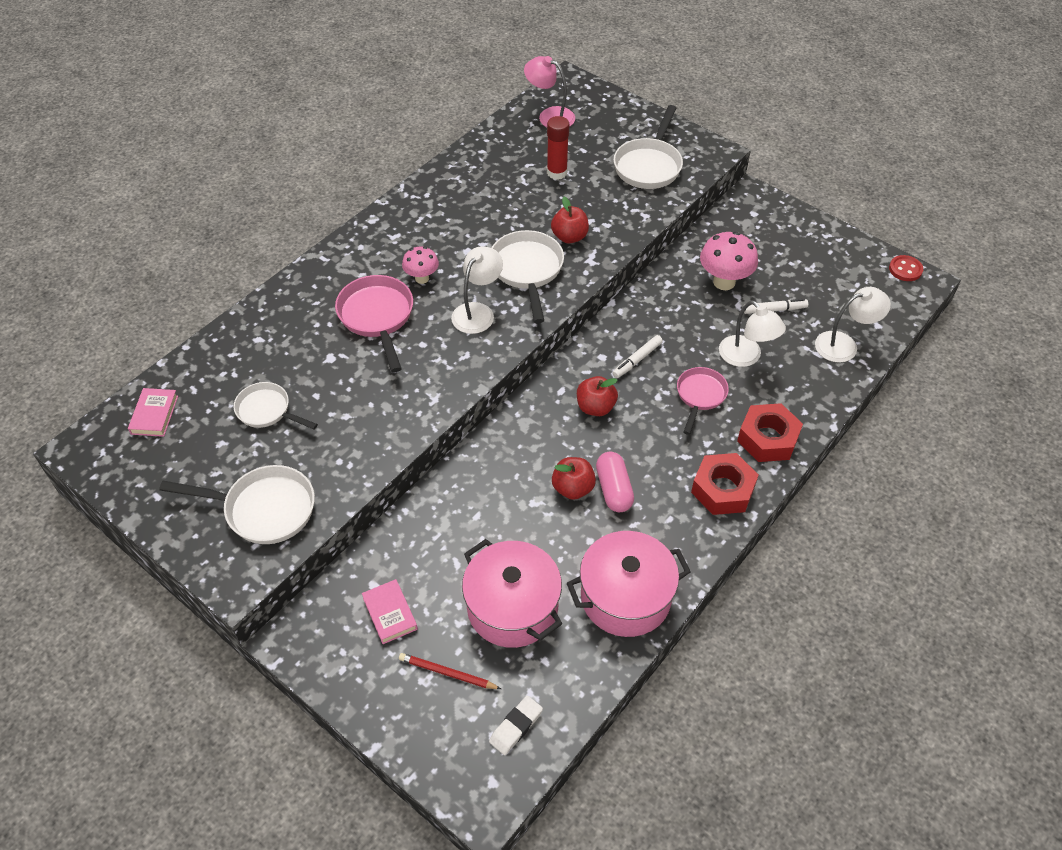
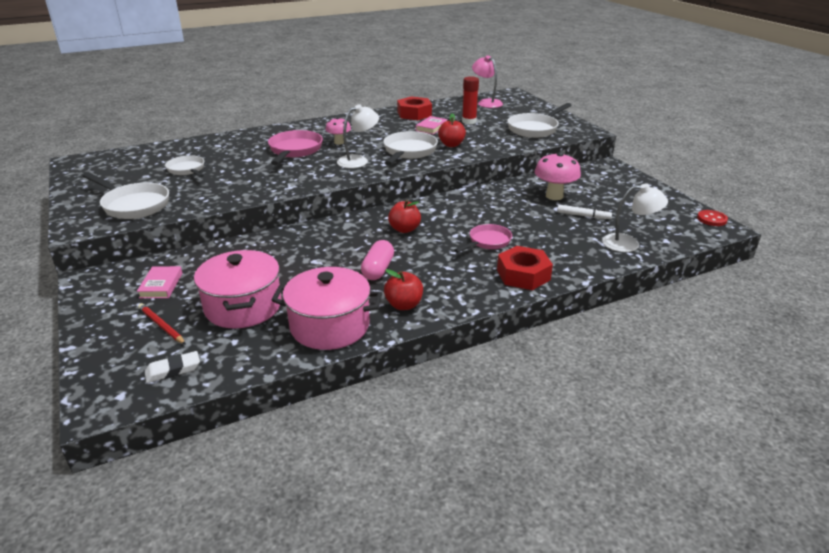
camera: 25 degrees right, 20 degrees down
pink book [128,388,178,437] -> pink book moved to [416,116,448,135]
red apple [552,457,596,500] -> red apple moved to [384,269,423,310]
white marker [612,335,663,378] -> none
red nut [691,453,758,515] -> red nut moved to [397,96,432,120]
white lamp [719,300,786,367] -> none

